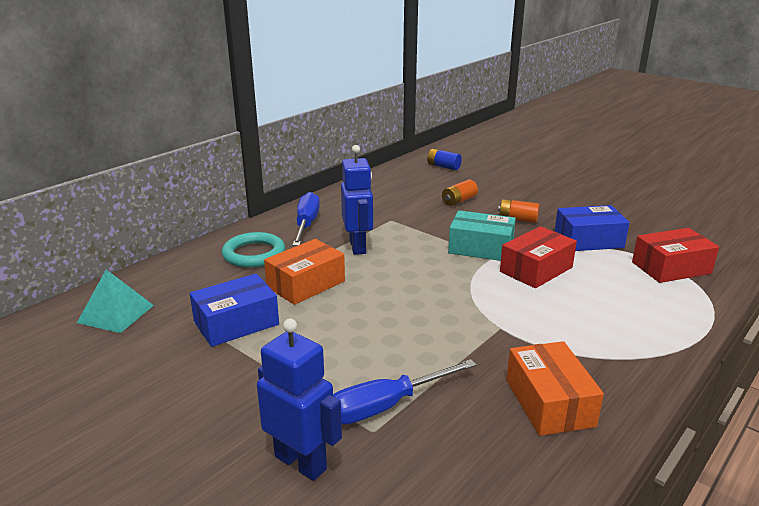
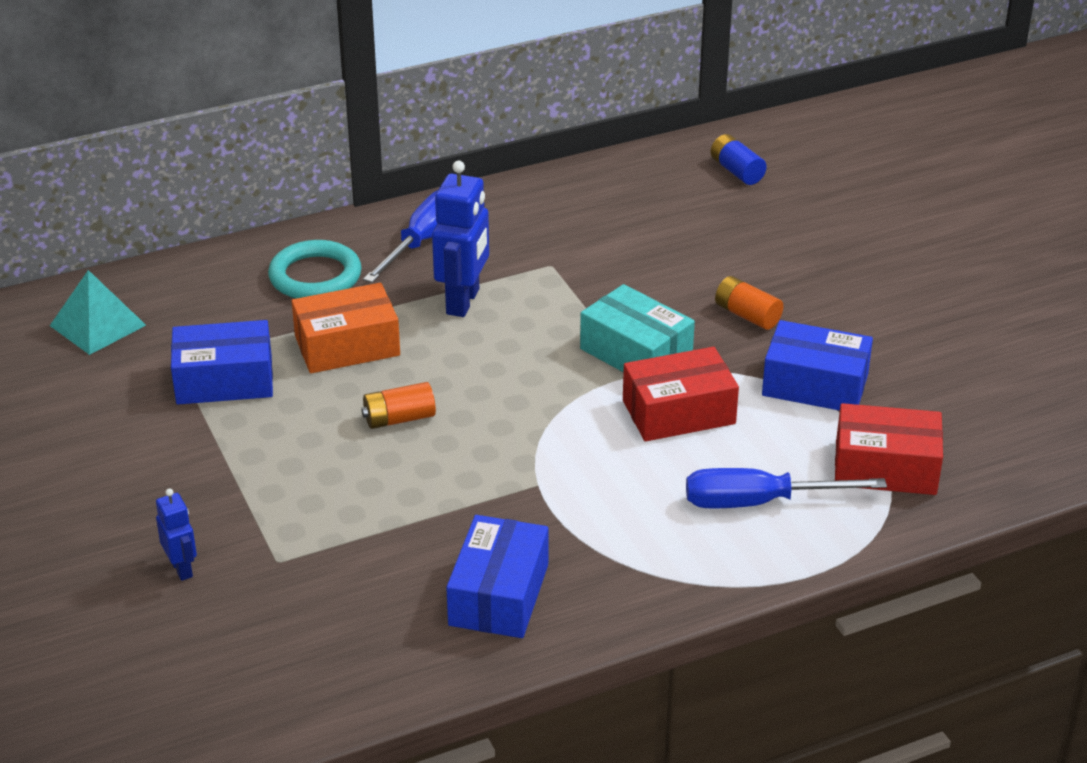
camera: 25 degrees right, 10 degrees up
blue robot [257,319,342,481] -> blue robot [156,488,197,581], size x0.55
blue screwdriver [333,359,476,424] -> blue screwdriver moved to [686,468,887,508]
orange battery [442,179,478,206] -> orange battery moved to [361,382,436,429]
orange box [506,341,604,436] -> blue box [446,515,548,638]

